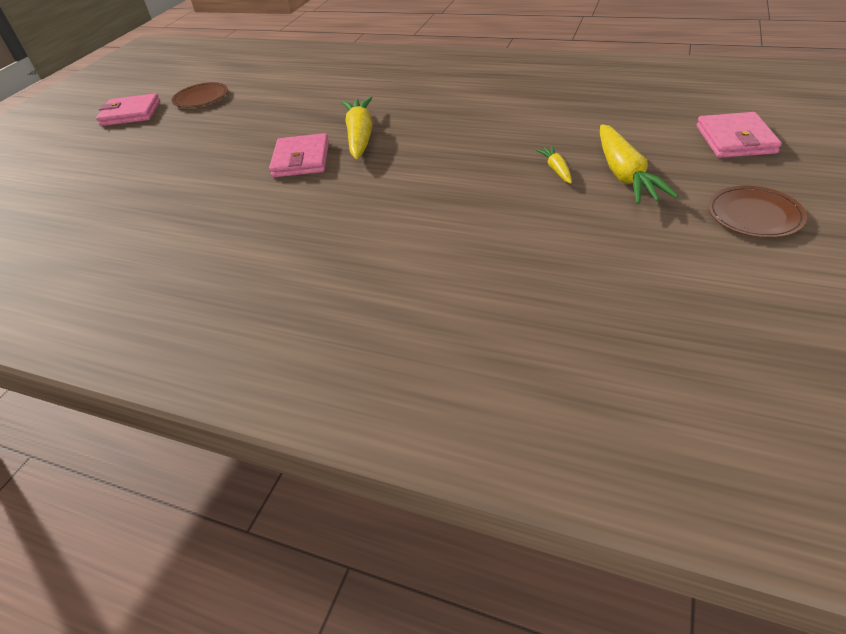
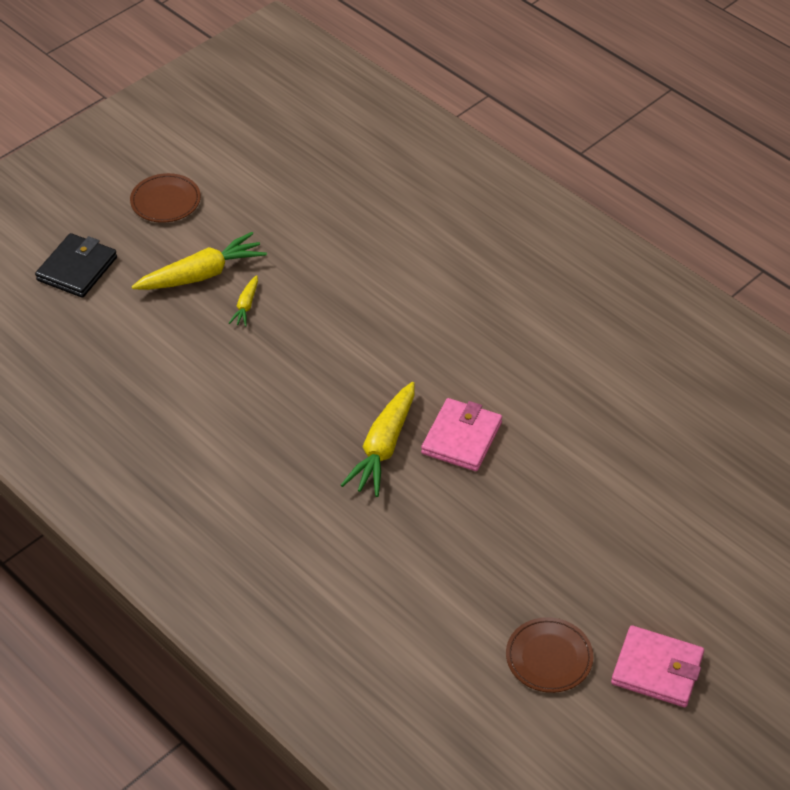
camera: 160 degrees left, 5 degrees up
yellow carrot [600,124,679,204] -> yellow carrot turned 45 degrees clockwise [132,232,267,290]
pink wallet [697,112,782,158] -> black wallet [35,233,117,298]

